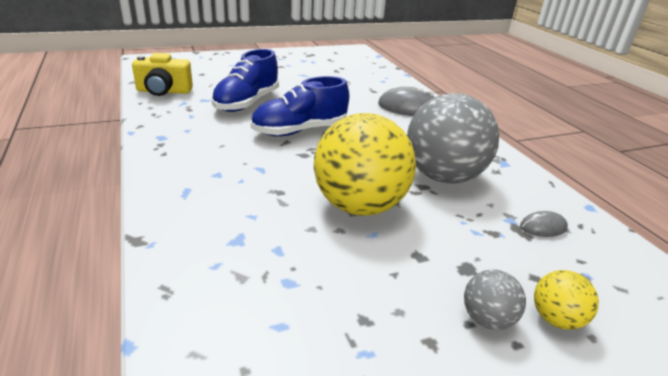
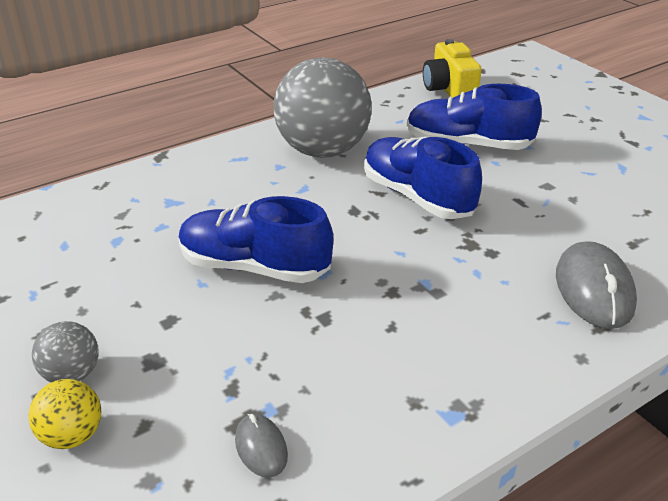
camera: 80 degrees right, 5 degrees up
yellow ball [314,113,416,216] -> blue shoe [179,196,333,283]
grey ball [407,93,499,183] -> grey ball moved to [274,58,372,158]

